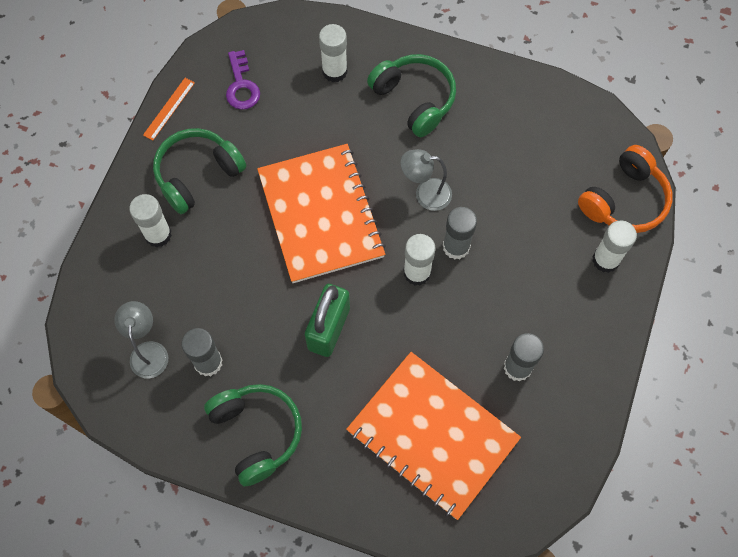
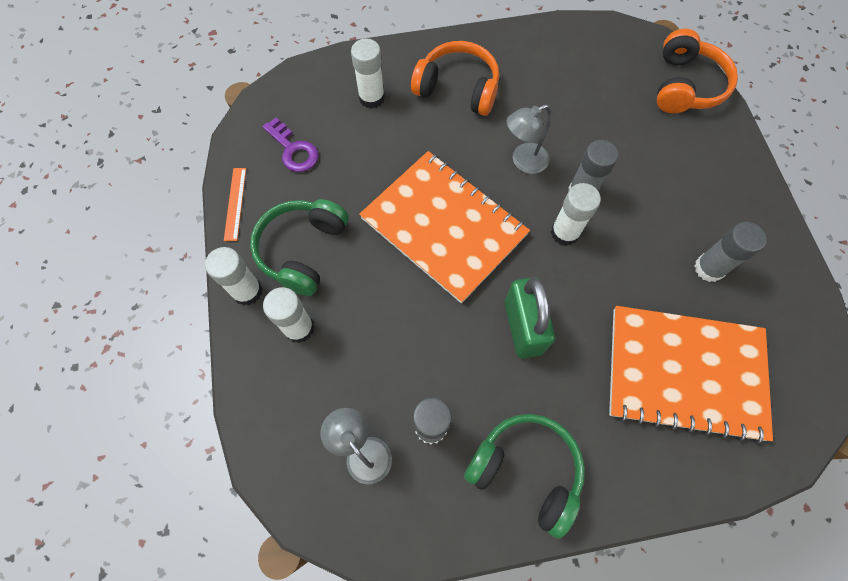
camera: 30 degrees left, 0 degrees up
green headphones [367,54,456,137] -> orange headphones [411,41,499,116]
white glue stick [592,220,637,273] -> white glue stick moved to [205,247,263,306]

